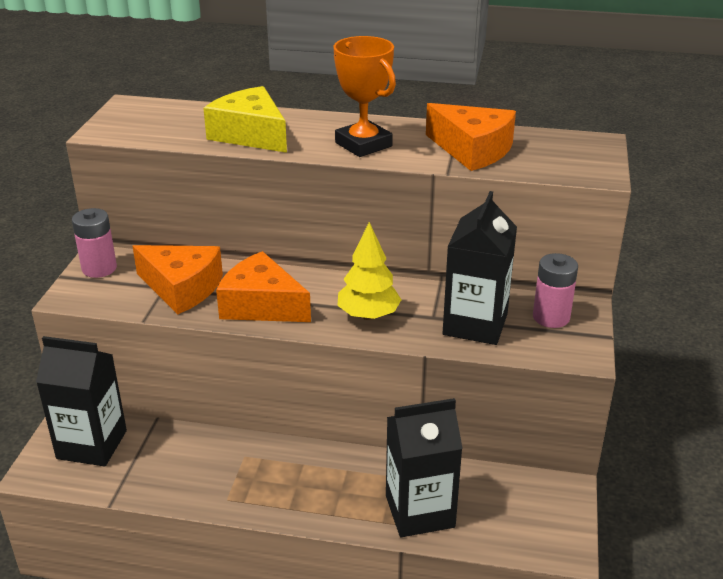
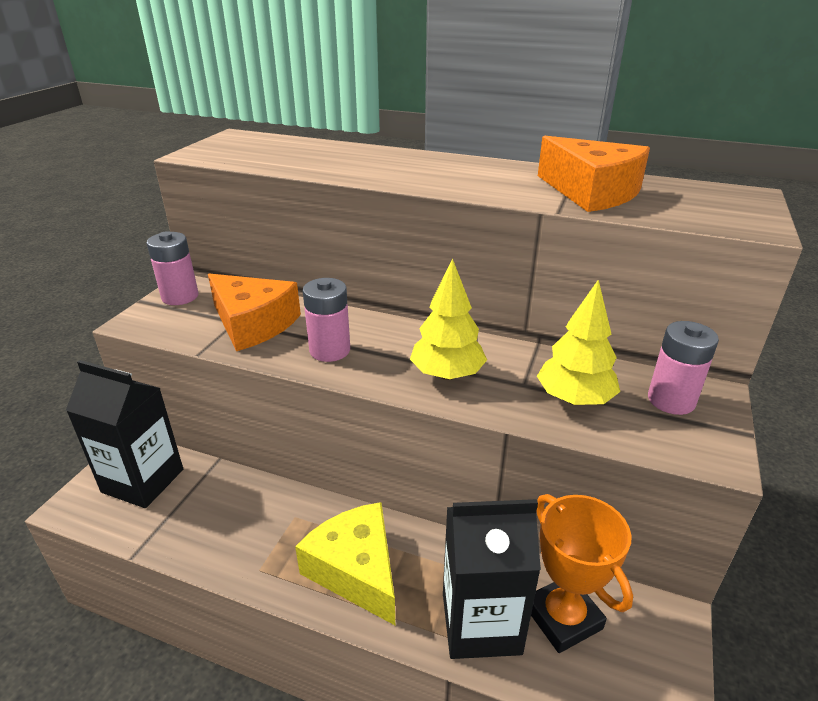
camera: 10 degrees right, 0 degrees up
yellow cheese [203,86,287,153] -> yellow cheese moved to [295,502,395,625]
orange cheese [216,251,311,322] -> pink battery [303,278,350,362]
orange trophy [334,36,396,157] -> orange trophy moved to [531,494,633,653]
black carton [443,191,517,345] -> yellow tree [537,279,620,405]

